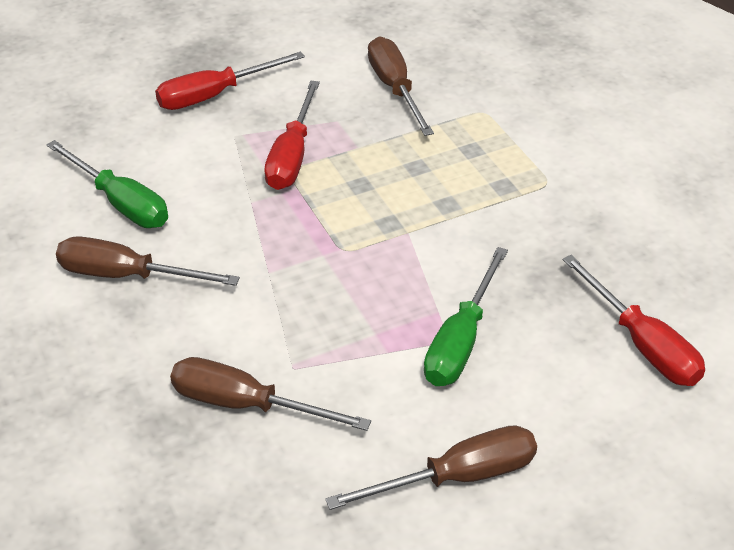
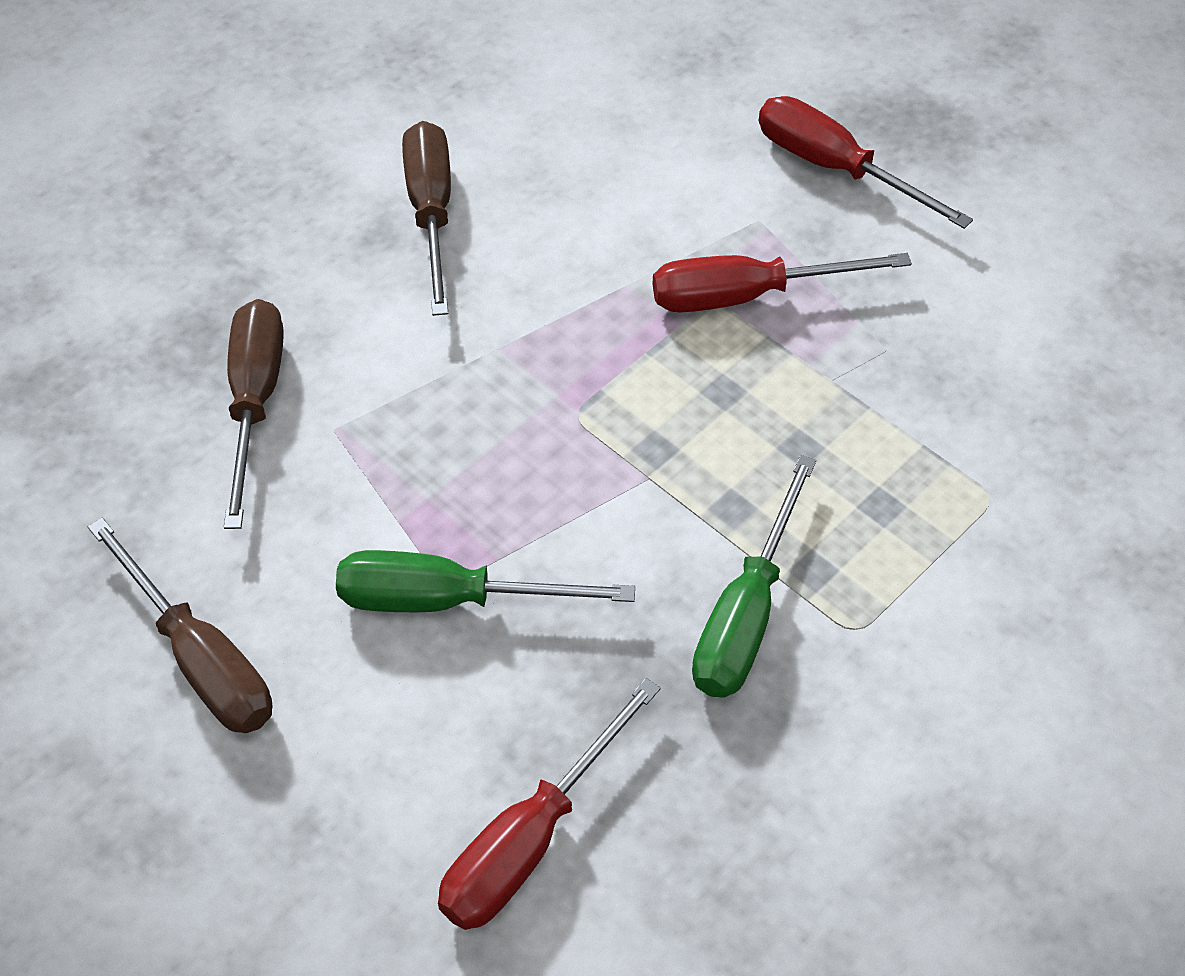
camera: 70 degrees right, 10 degrees up
green screwdriver [46,140,168,228] -> green screwdriver moved to [692,455,816,698]
brown screwdriver [368,36,434,136] -> none

